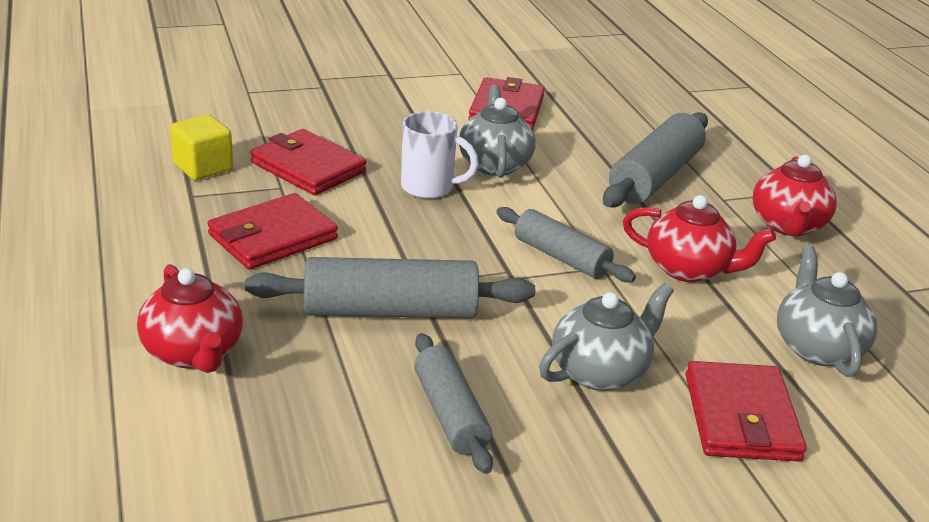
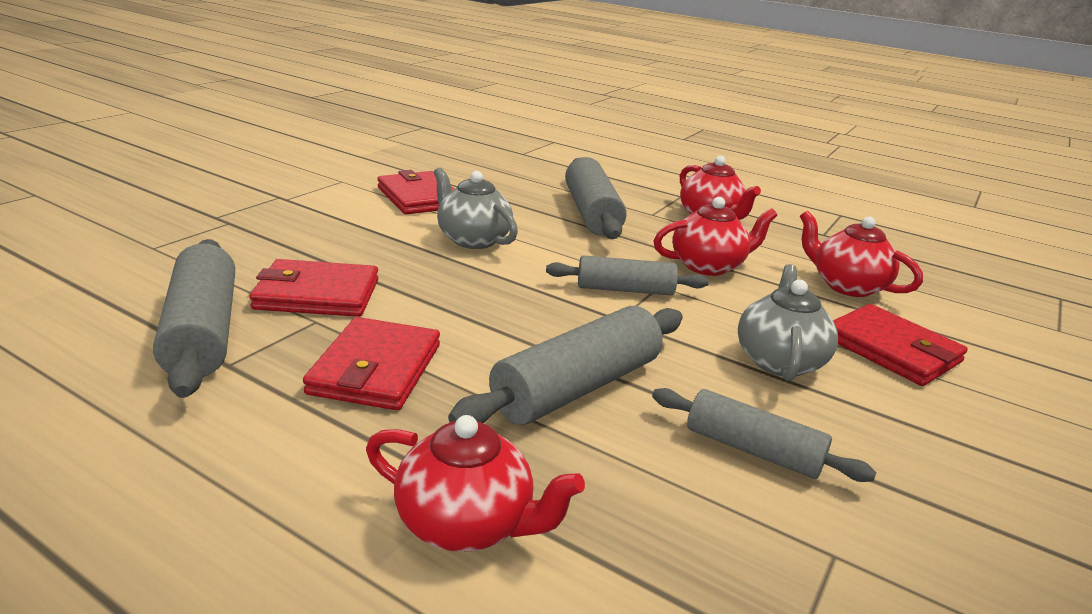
camera: 40 degrees left, 5 degrees down
yellow cube [170,114,233,180] -> grey rolling pin [153,239,235,398]
white mug [401,111,479,199] -> none
grey teapot [777,245,877,377] -> red teapot [800,211,923,297]

